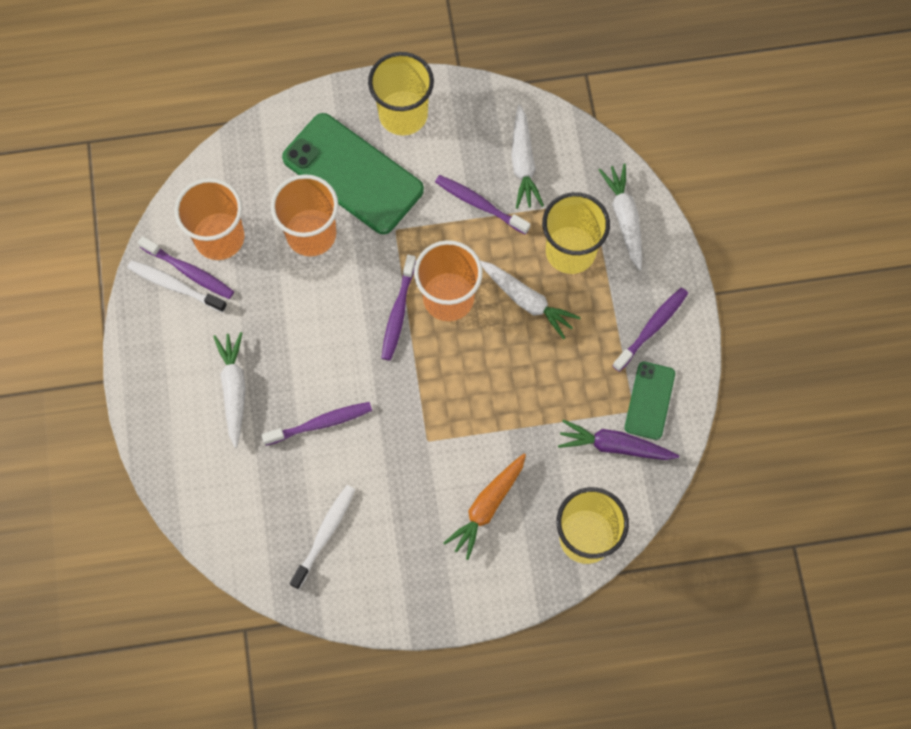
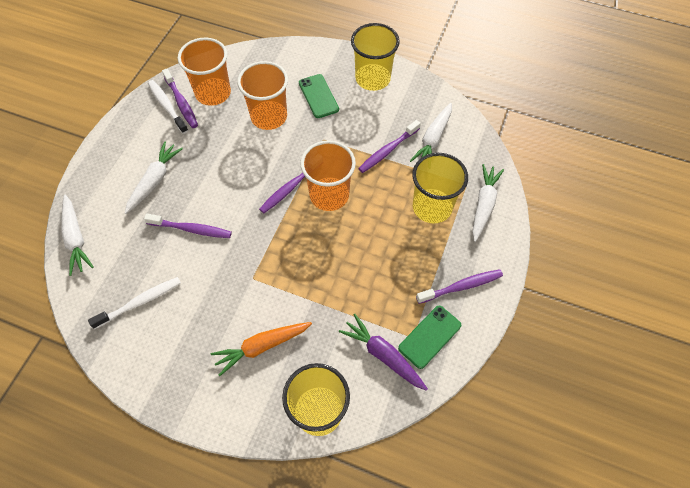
camera: 30 degrees right, 10 degrees down
green phone [282,113,424,234] -> green phone [299,74,339,118], size x0.53
purple toothbrush [435,175,531,235] -> purple toothbrush turned 105 degrees counterclockwise [358,120,421,173]
white carrot [480,261,581,339] -> white carrot moved to [61,195,94,276]

